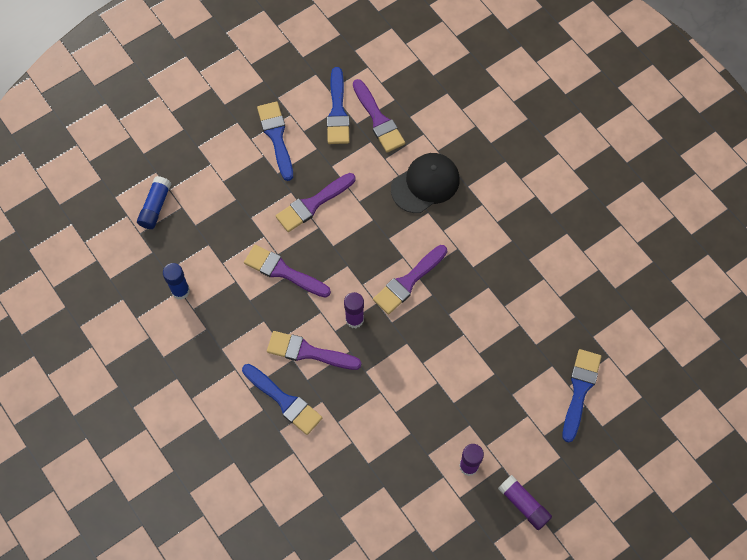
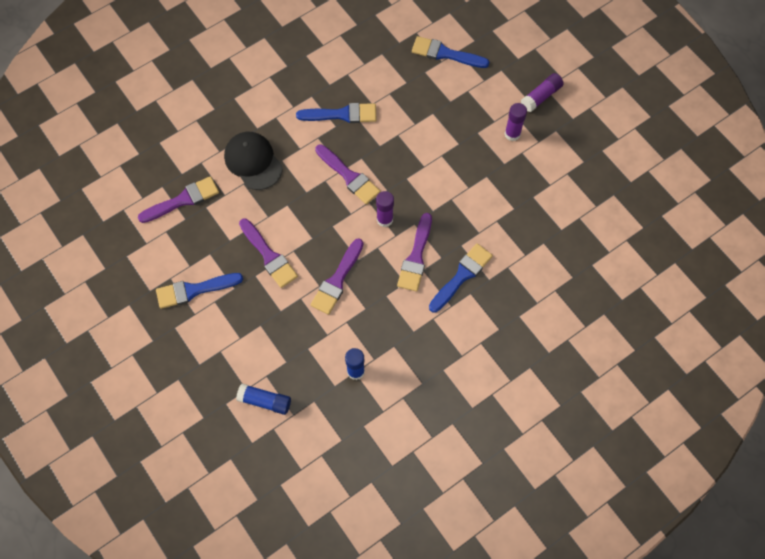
camera: 90 degrees left, 0 degrees up
blue brush [327,67,350,144] -> blue brush moved to [296,103,377,123]

